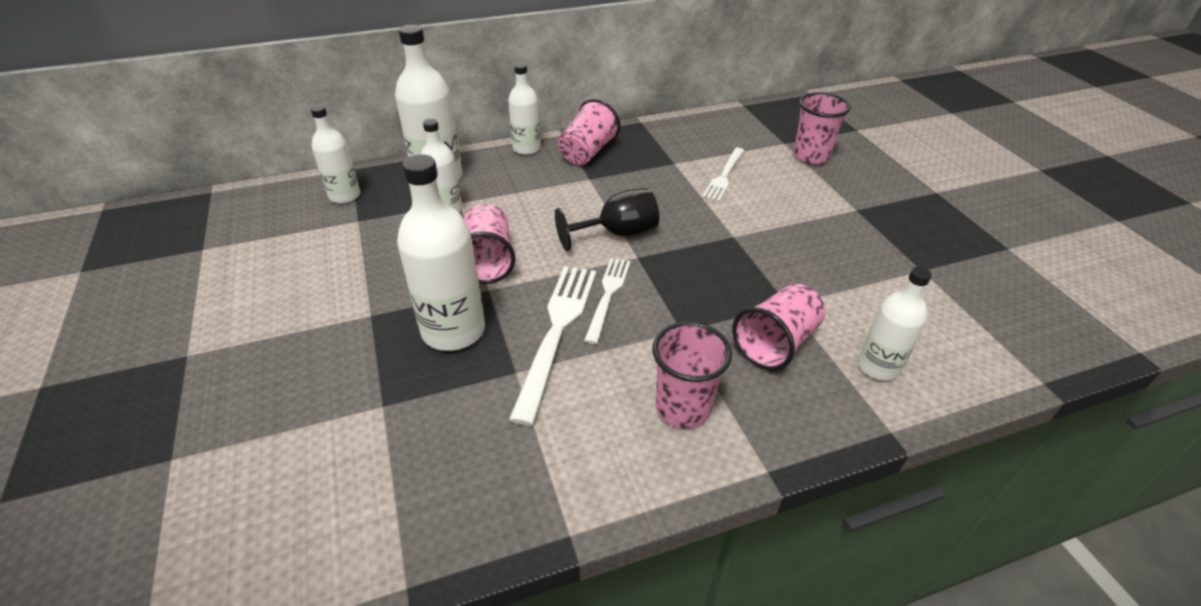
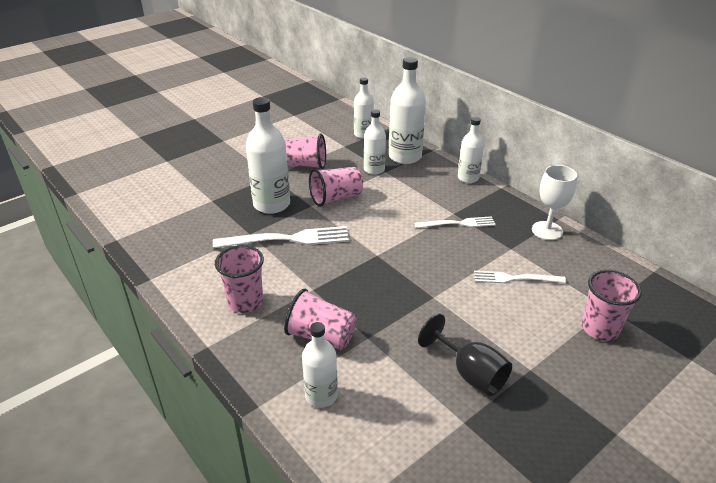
camera: 70 degrees right, 5 degrees down
black goblet [555,188,659,251] -> black goblet moved to [418,314,512,396]
pink cup [558,99,620,165] -> pink cup moved to [284,134,326,169]
white fork [584,258,630,344] -> white fork moved to [414,216,496,228]
none -> white goblet [532,165,577,240]

